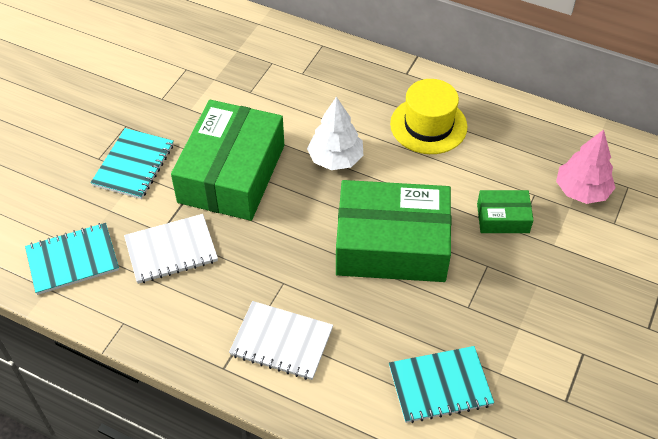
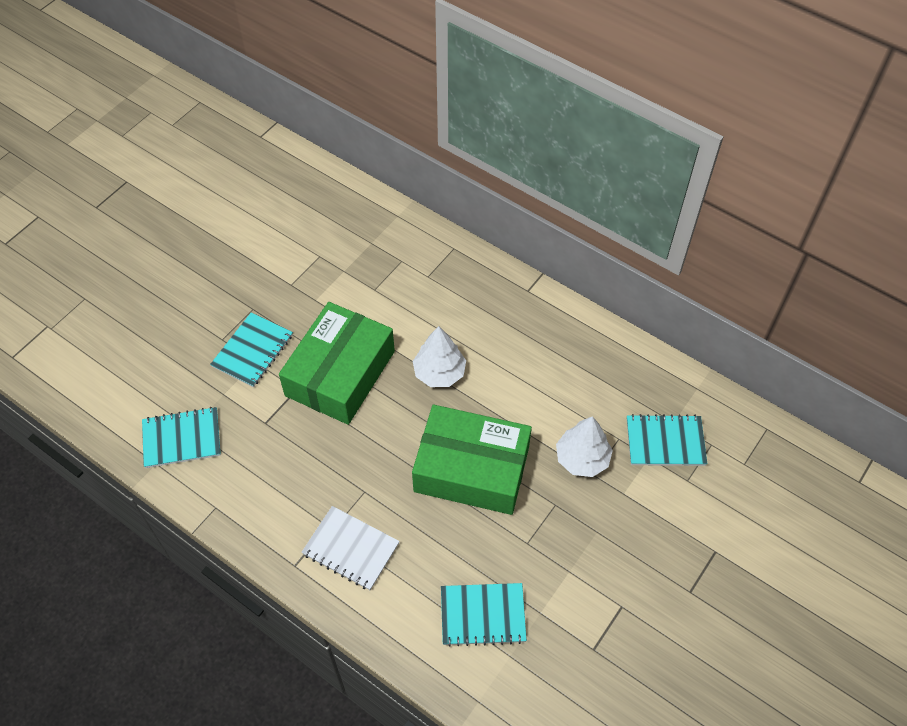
camera: 10 degrees right, 5 degrees up
white notebook [124,214,218,284] -> none
yellow hat [390,79,467,154] -> none
green box [477,190,533,233] -> white tree [556,416,613,477]
pink tree [556,130,616,204] -> turquoise notebook [627,414,707,466]

